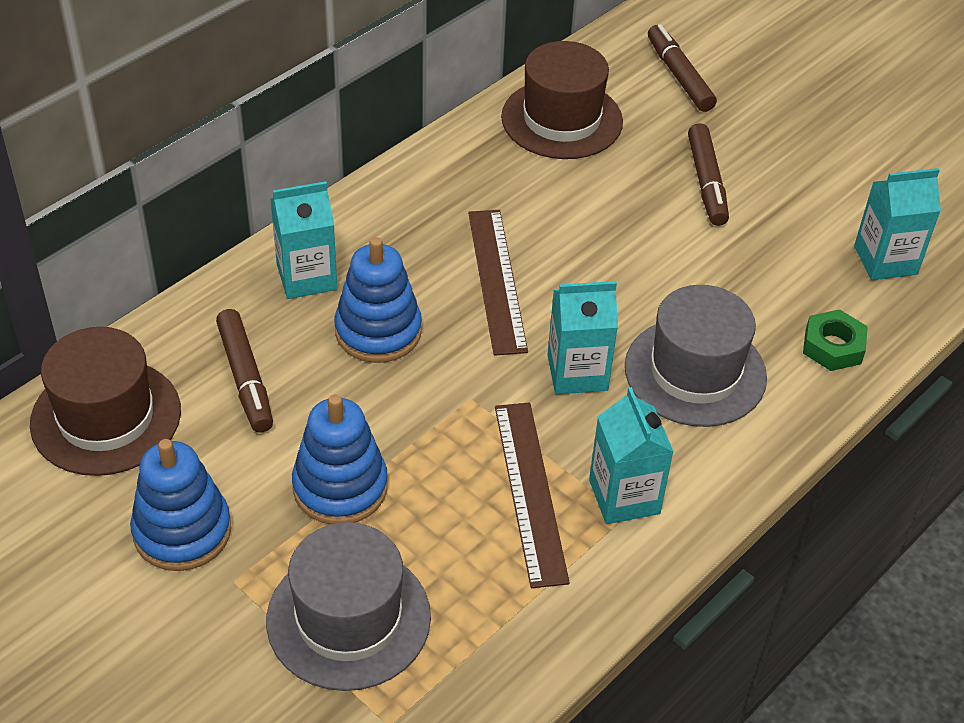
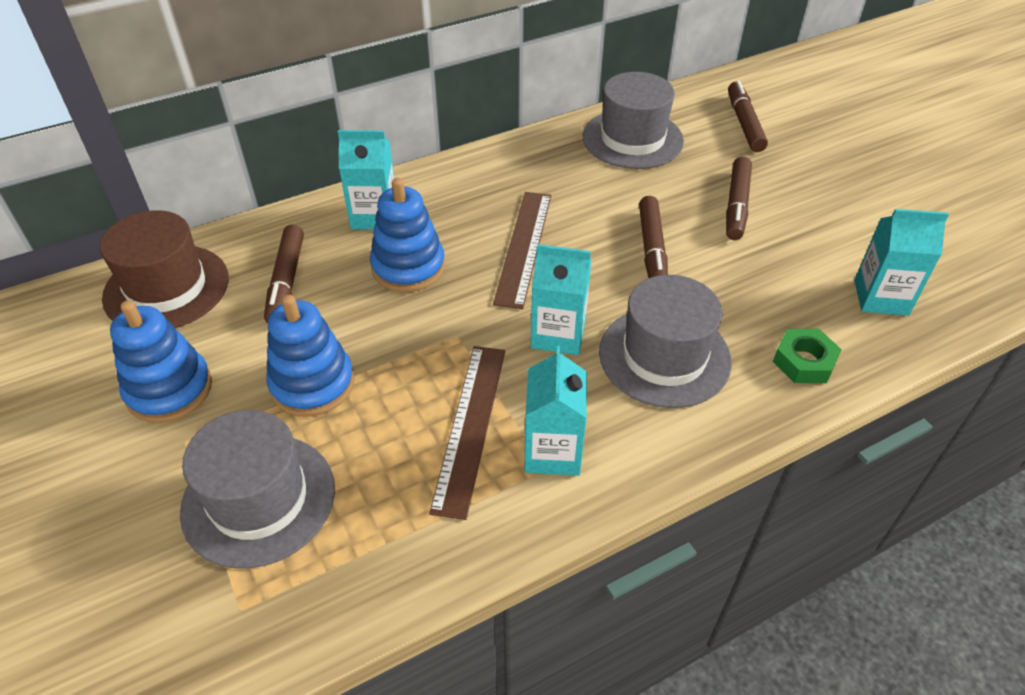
camera: 20 degrees right, 0 degrees up
brown hat [501,41,623,159] -> grey hat [583,72,684,169]
none -> brown marker [639,196,668,278]

